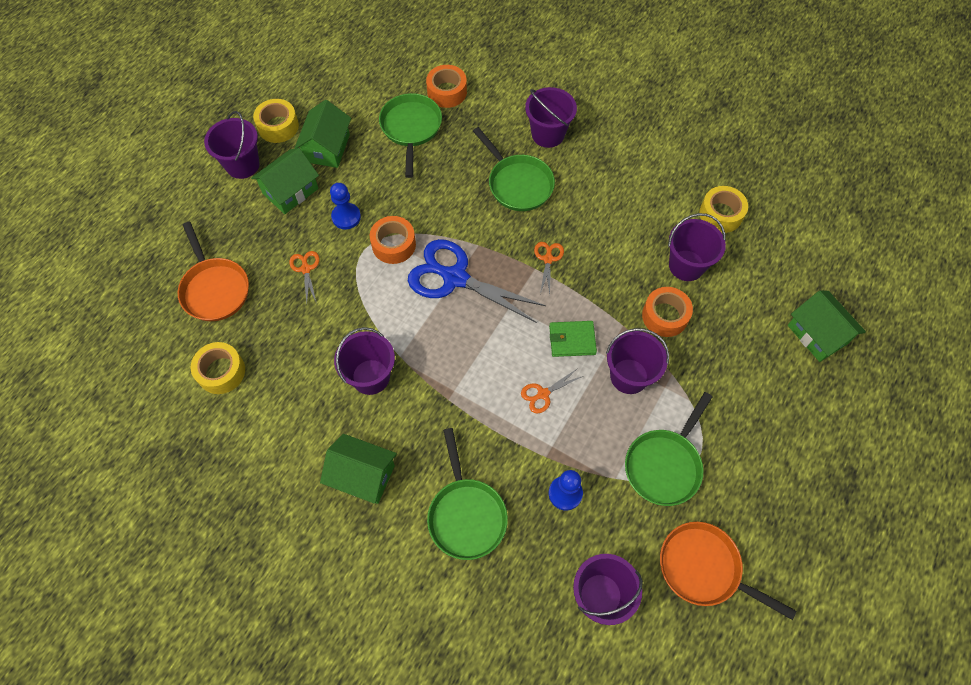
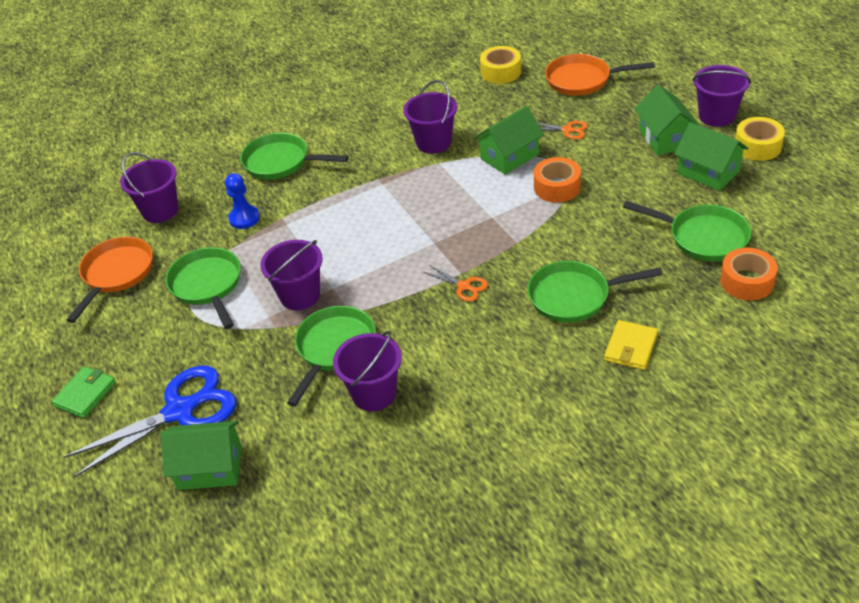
camera: 125 degrees right, 20 degrees down
green house [320,434,397,504] -> green house moved to [474,106,544,175]
blue pawn [330,183,361,229] -> none
blue scissors [408,239,546,323] -> blue scissors moved to [64,365,237,478]
orange scissors [521,368,583,414] -> none
purple bucket [525,87,577,148] -> yellow wallet [604,320,658,370]
green wallet [549,321,597,357] -> green wallet moved to [52,366,116,418]
orange tape [642,287,693,337] -> green pan [287,306,376,407]
orange pan [660,522,796,620] -> orange pan turned 45 degrees counterclockwise [67,237,153,323]
yellow tape [699,186,748,233] -> none

